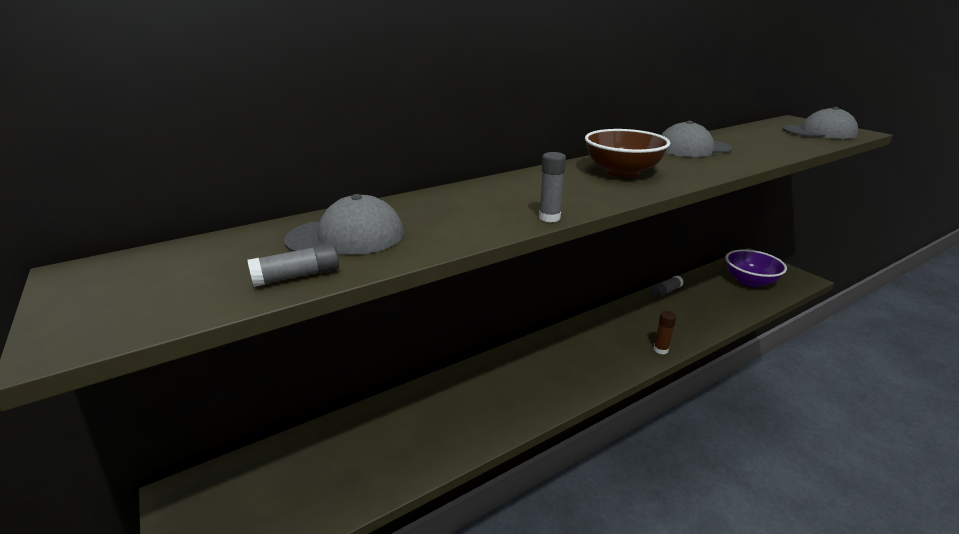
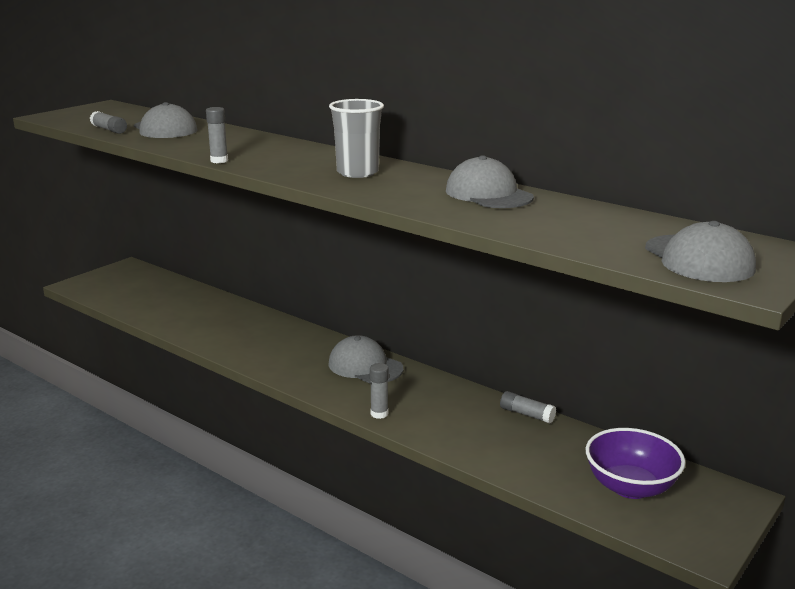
camera: 70 degrees right, 5 degrees down
brown bowl [585,129,670,178] -> grey cup [329,99,384,178]
brown glue stick [653,311,676,354] -> grey glue stick [370,363,389,419]
none -> grey cap [328,335,403,383]

